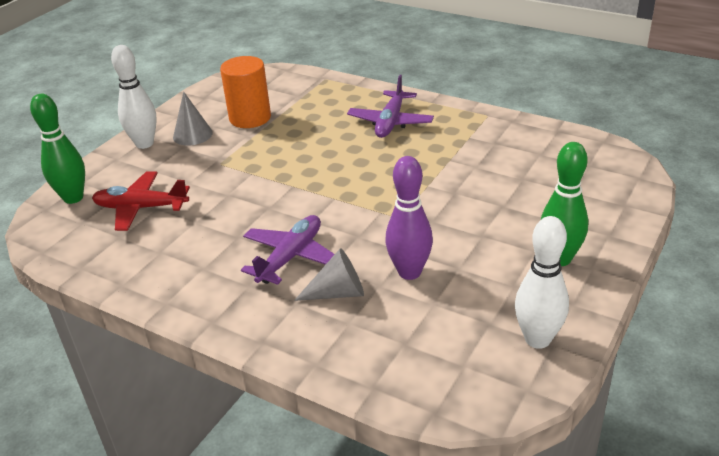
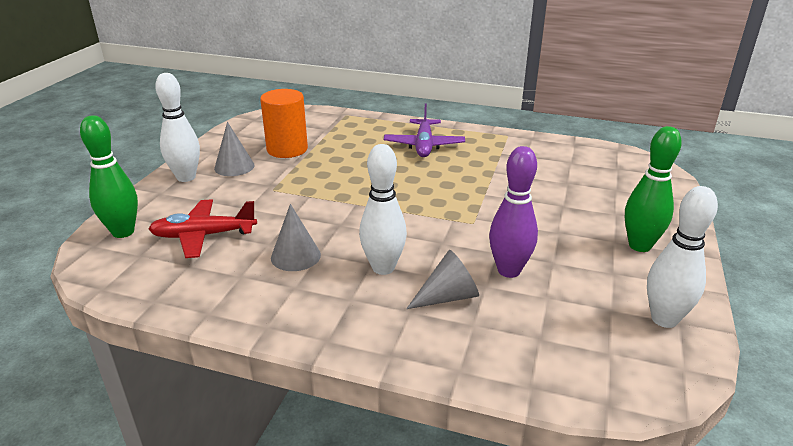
camera: 15 degrees left, 5 degrees down
purple plane [241,215,335,285] -> white bowling pin [359,144,407,275]
none -> grey cone [271,204,321,271]

